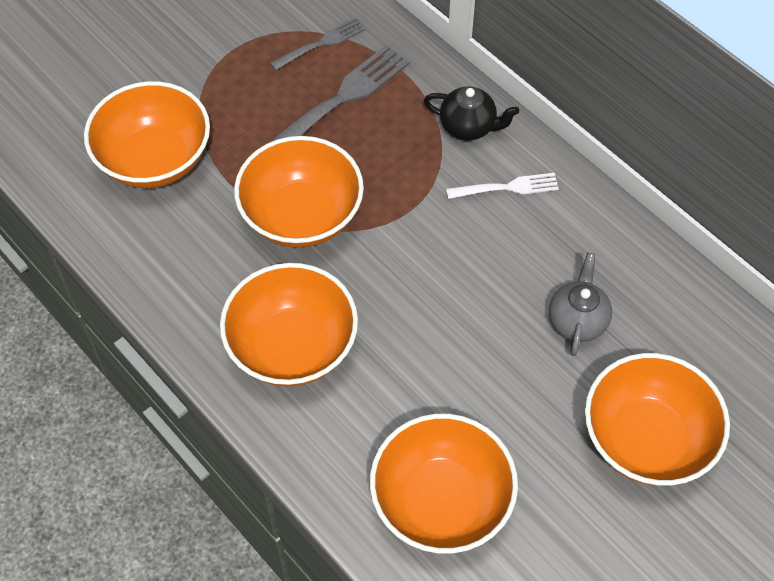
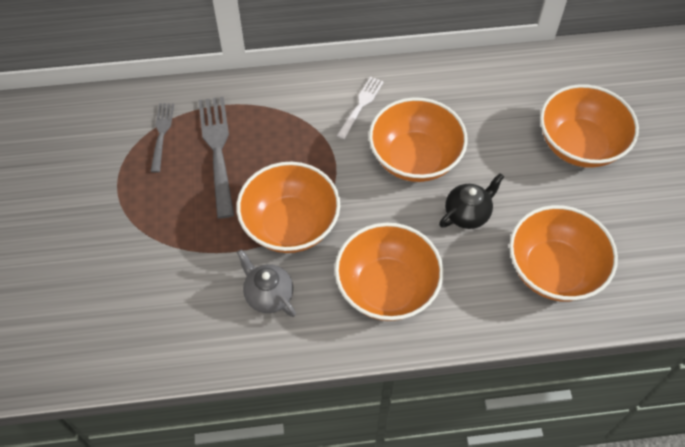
camera: 55 degrees left, 0 degrees up
orange bowl [84,81,210,188] -> orange bowl moved to [369,97,468,182]
black teapot [424,86,519,140] -> black teapot moved to [439,173,504,229]
grey teapot [549,253,612,356] -> grey teapot moved to [237,249,296,317]

